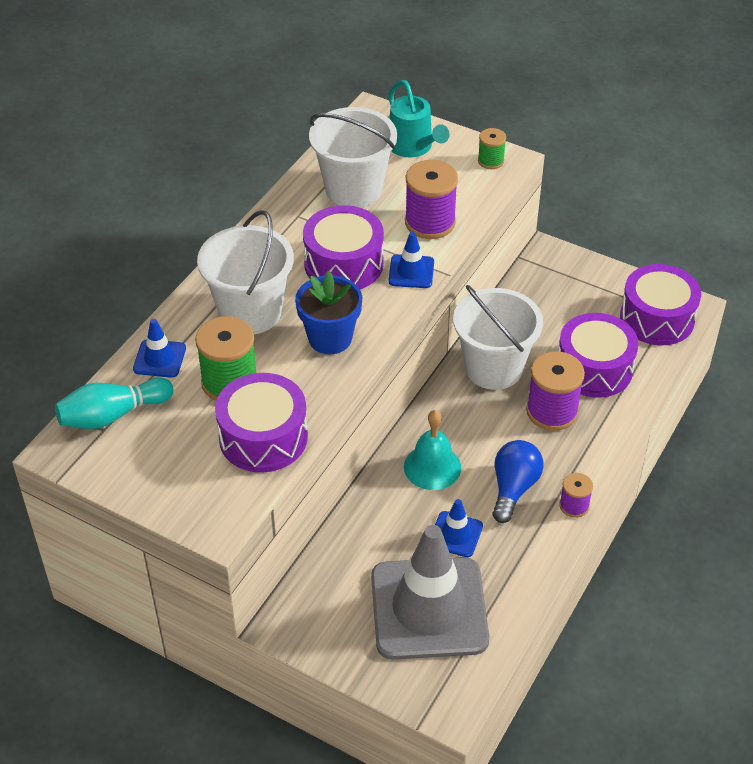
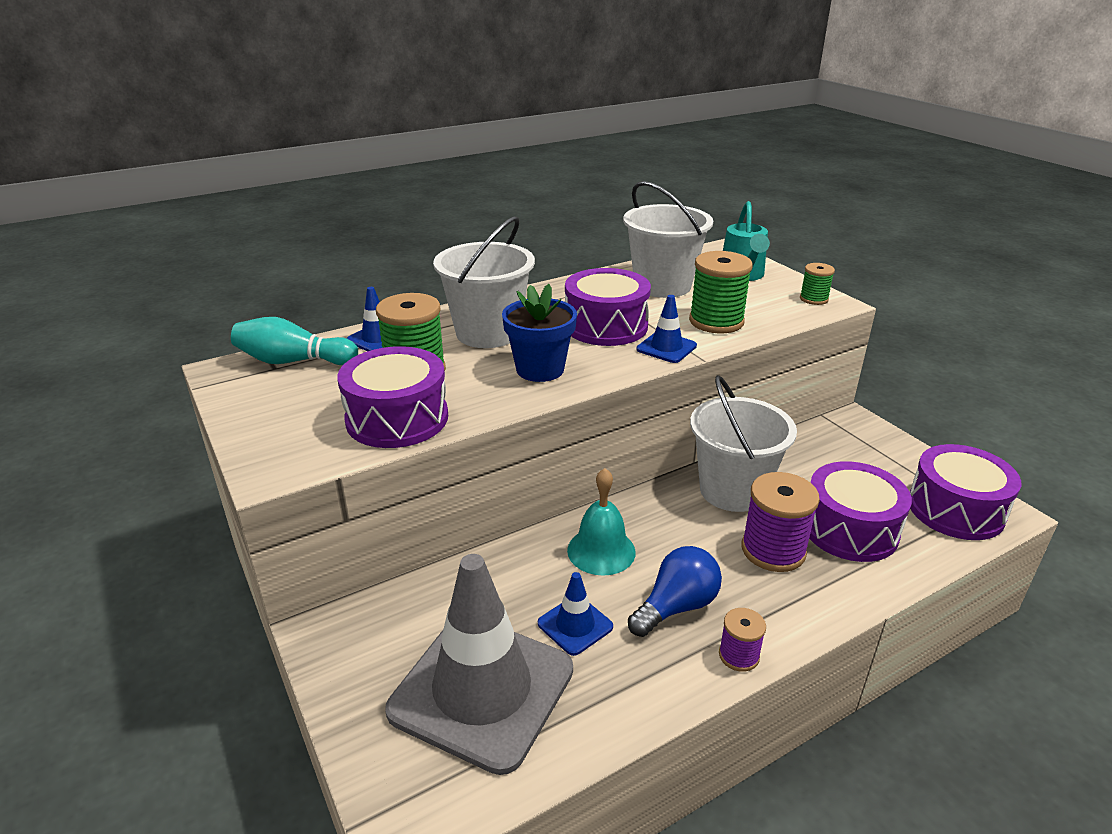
camera: 30 degrees right, 15 degrees down
purple spool [405,160,458,239] -> green spool [689,251,753,333]

